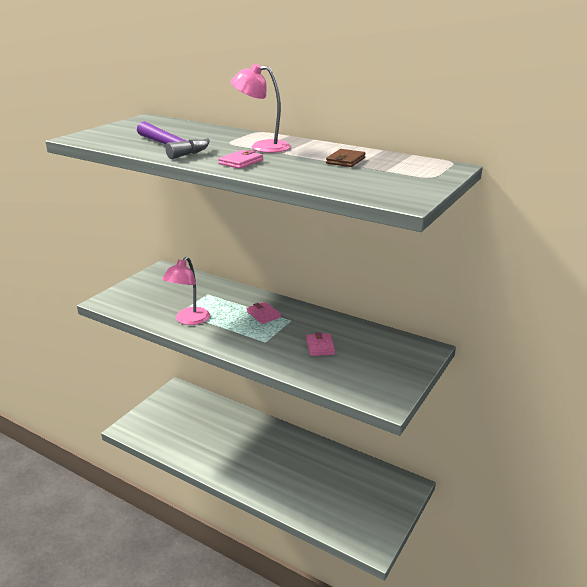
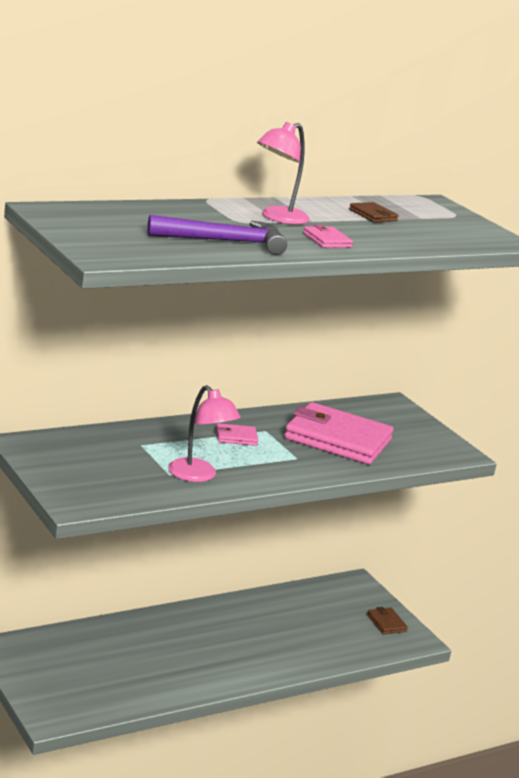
camera: 65 degrees left, 5 degrees down
pink wallet [306,332,335,356] -> pink wallet [284,402,394,465], size x2.36
none -> brown wallet [367,607,408,634]

